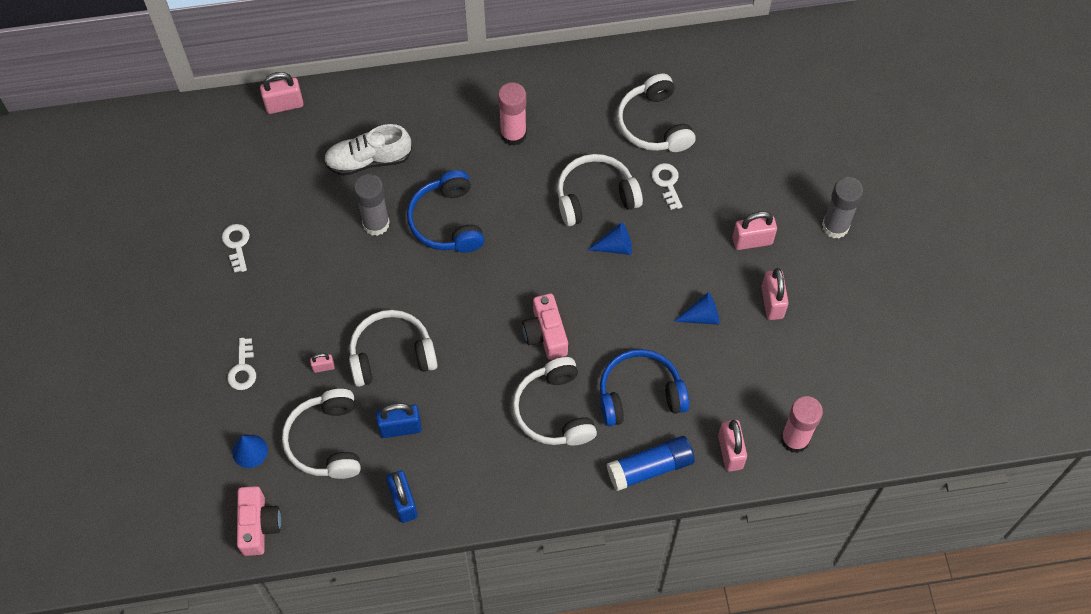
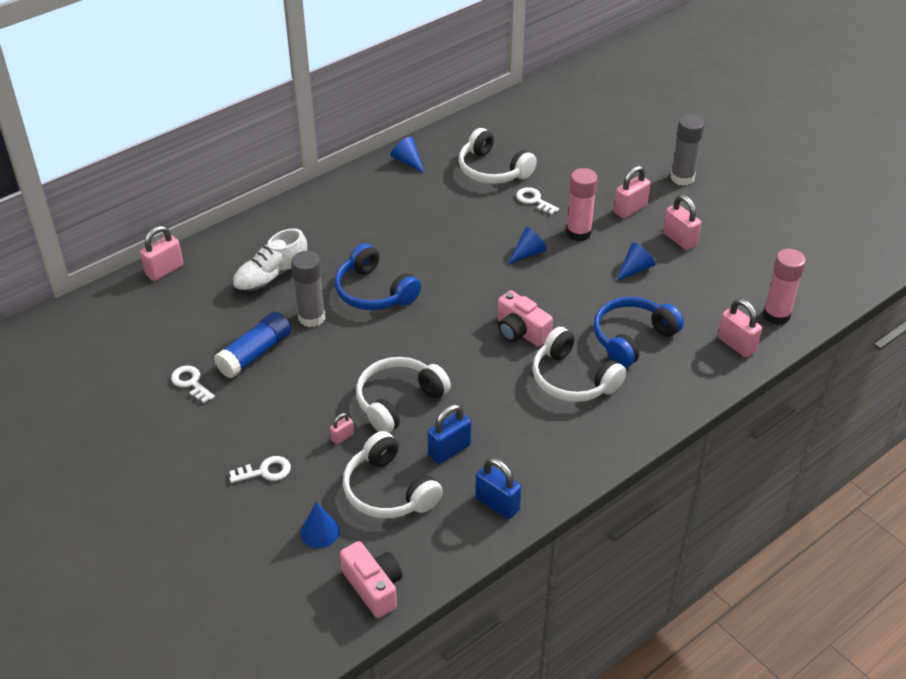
camera: 30 degrees left, 20 degrees down
white key [227,338,256,390] -> white key turned 75 degrees counterclockwise [230,456,291,483]
pink glue stick [498,82,527,146] -> pink glue stick moved to [566,168,598,241]
white headphones [557,154,643,226] -> none
blue glue stick [607,436,695,491] -> blue glue stick moved to [214,312,291,379]
none -> blue cone [390,137,424,173]

